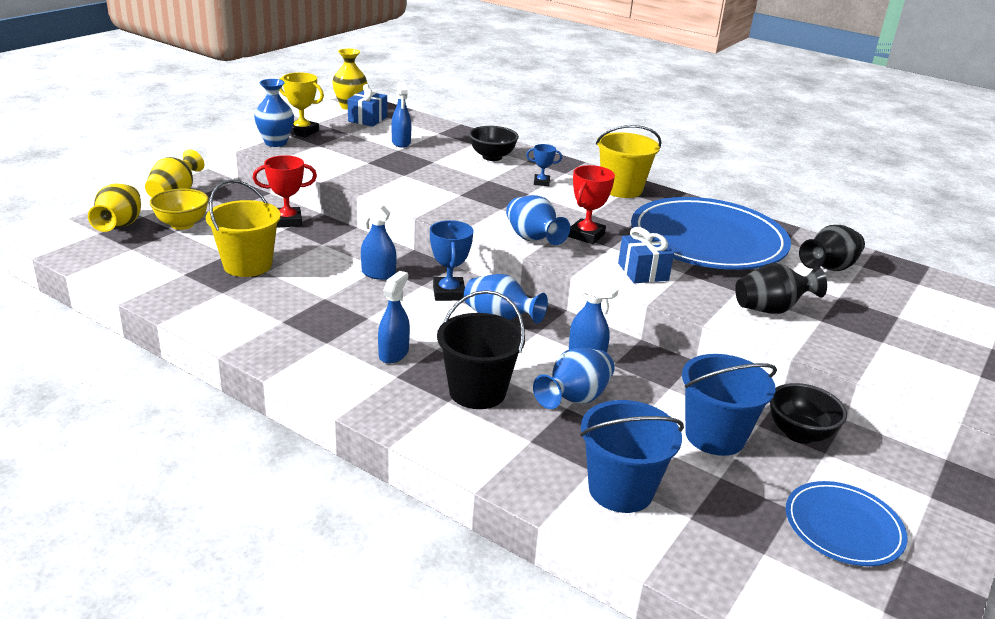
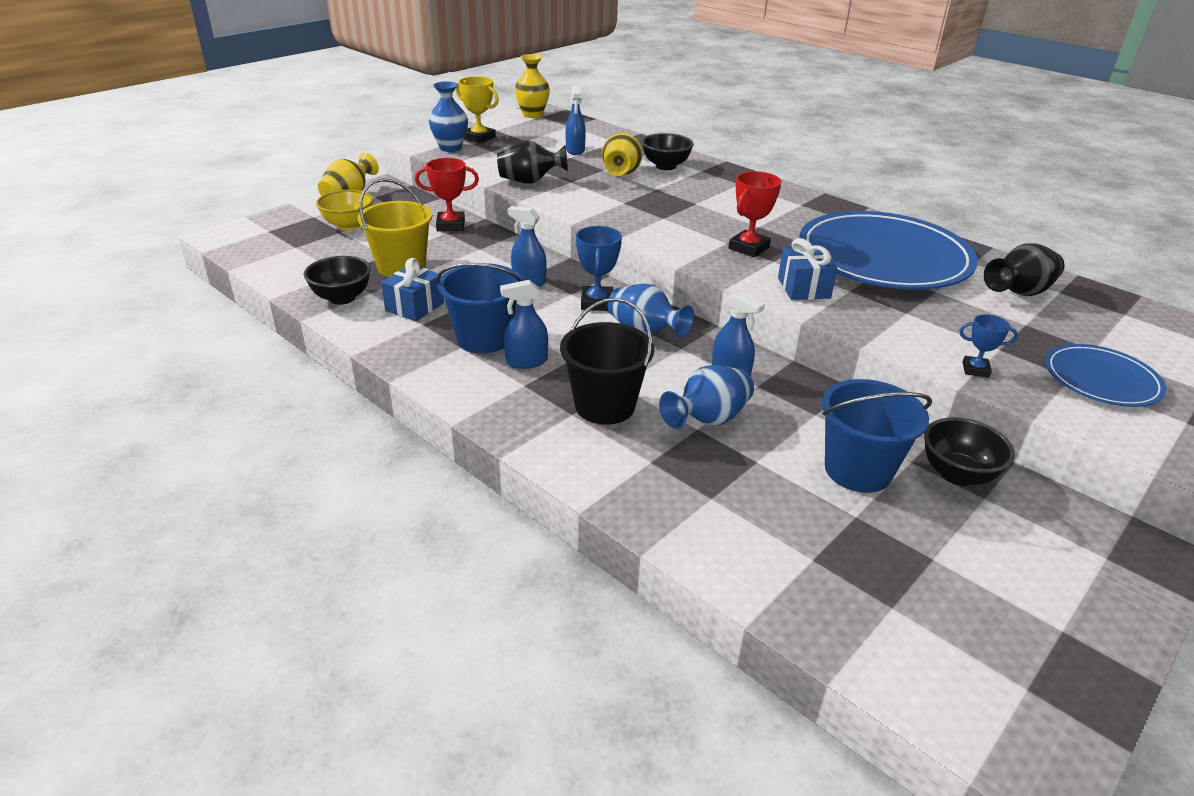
camera: 10 degrees right, 5 degrees up
yellow vase [88,184,141,232] -> yellow vase moved to [602,133,642,176]
blue gift [348,84,387,127] -> blue gift moved to [381,258,444,321]
blue spray bottle [378,271,410,364] -> blue spray bottle turned 135 degrees counterclockwise [500,280,548,369]
blue vase [506,195,570,245] -> none
blue trophy [526,144,562,186] -> blue trophy moved to [959,314,1018,378]
blue bucket [580,400,684,513] -> blue bucket moved to [436,263,522,354]
yellow bucket [596,125,661,198] -> none
black vase [735,263,827,314] -> black vase moved to [497,140,568,184]
blue plate [786,481,908,566] -> blue plate moved to [1045,344,1166,407]
none -> black bowl [304,256,371,305]

